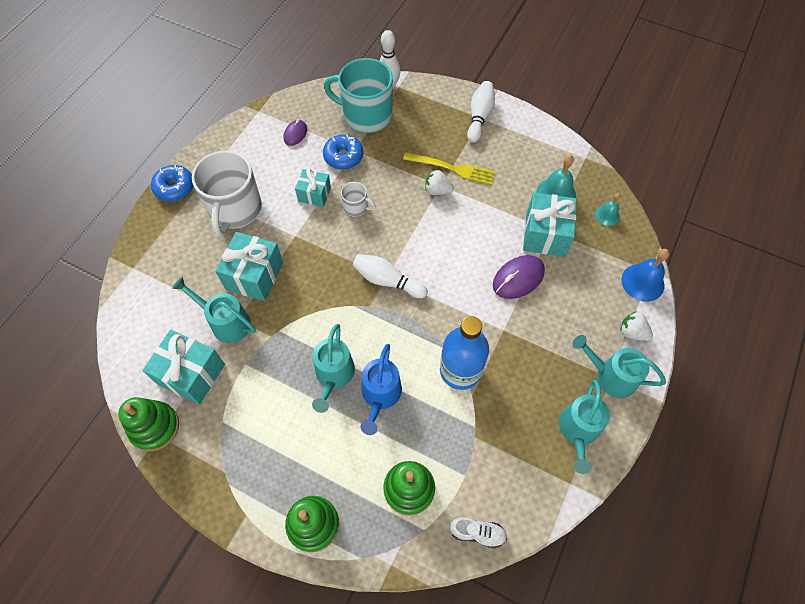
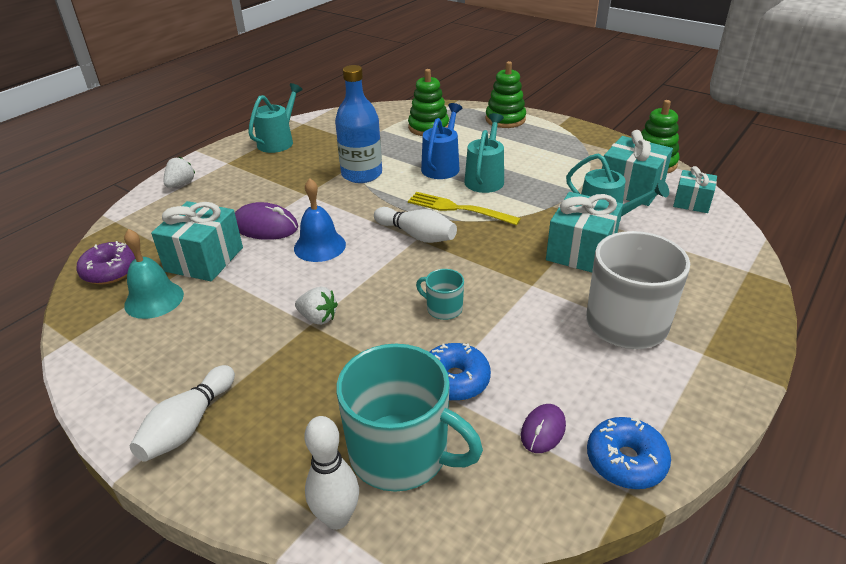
camera: 170 degrees left, 25 degrees down
blue donut [151,165,193,202] -> blue donut moved to [587,417,671,489]
turquoise gift [295,169,331,207] -> turquoise gift moved to [673,166,717,213]
white mug [341,182,375,217] -> turquoise mug [416,269,464,320]
yellow fork [403,152,495,185] -> yellow fork moved to [408,192,521,225]
white shoe [450,517,507,548] -> none
purple mouse [493,255,545,299] -> purple mouse turned 45 degrees clockwise [235,202,298,240]
turquoise watering can [572,335,666,398] -> none
turquoise bell [595,193,620,226] -> purple donut [76,241,135,285]
white strawberry [620,311,653,341] -> white strawberry turned 105 degrees counterclockwise [163,157,195,188]
blue bell [622,249,670,302] -> blue bell moved to [294,179,346,262]

